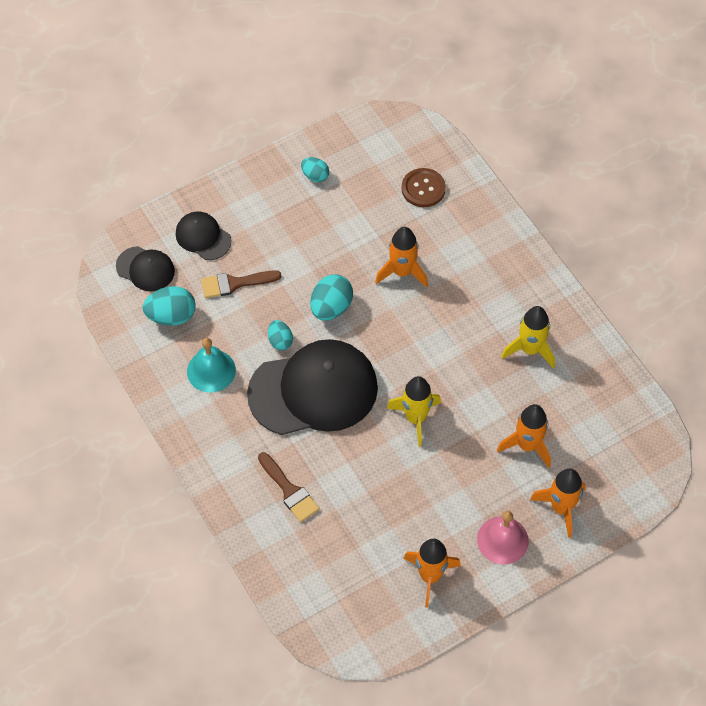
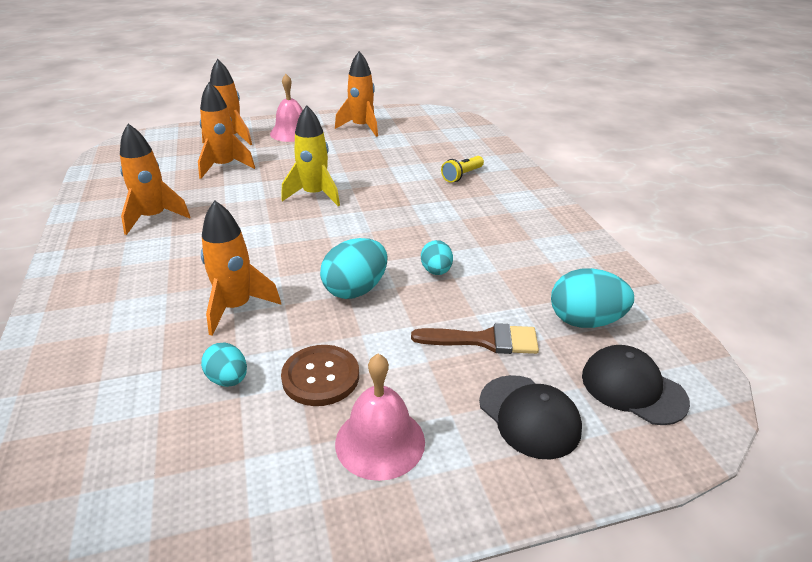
camera: 165 degrees left, 25 degrees down
turquoise bell [187,338,236,393] -> none
black cap [247,339,378,435] -> none
brown brush [258,452,319,522] -> yellow flashlight [441,156,484,183]
turquoise egg [301,157,329,182] -> turquoise egg moved to [201,342,247,387]
brown button [402,168,446,207] -> brown button moved to [281,345,359,406]
yellow rocket [501,306,555,369] -> orange rocket [120,124,190,235]
none -> pink bell [335,354,425,481]

